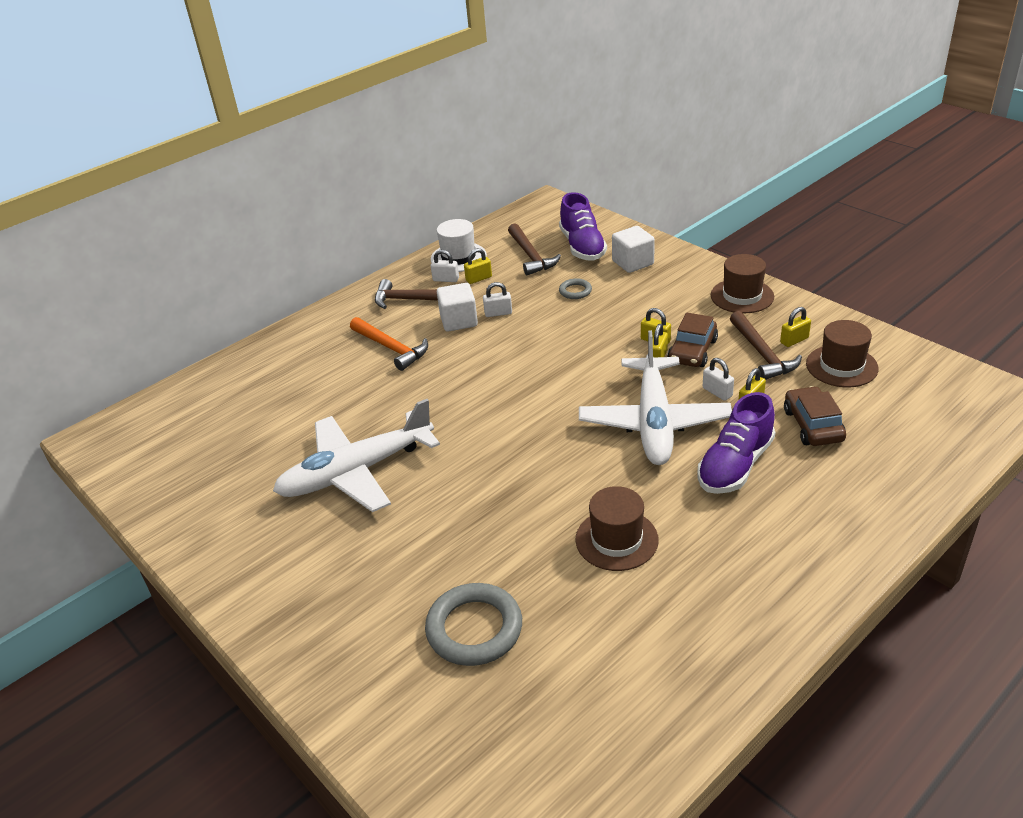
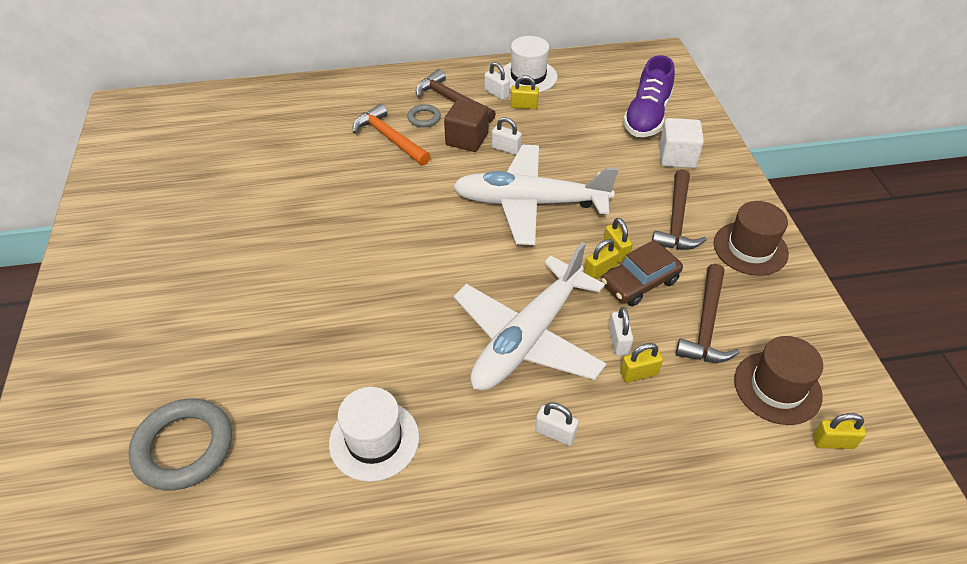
camera: 30 degrees right, 10 degrees up
white plane [273,399,440,512] -> white plane moved to [453,145,618,245]
orange hammer [350,317,428,371] -> orange hammer turned 150 degrees clockwise [353,104,431,166]
white cube [437,283,478,332] -> brown cube [444,100,488,152]
brown hammer [508,223,561,275] -> brown hammer moved to [652,169,707,250]
grey ring [559,278,592,299] -> grey ring moved to [407,104,441,127]
brown hat [576,486,659,571] -> white hat [329,387,419,482]
purple shoe [697,392,775,494] -> white padlock [535,402,579,446]
yellow padlock [780,307,811,347] -> yellow padlock moved to [813,413,866,449]
brown car [784,386,846,446] -> none

